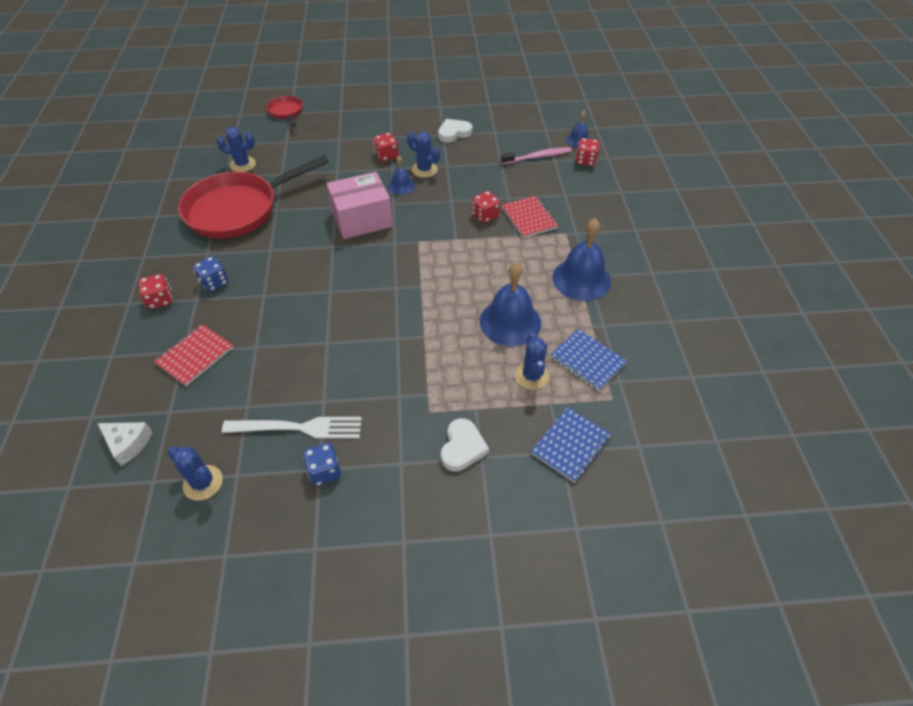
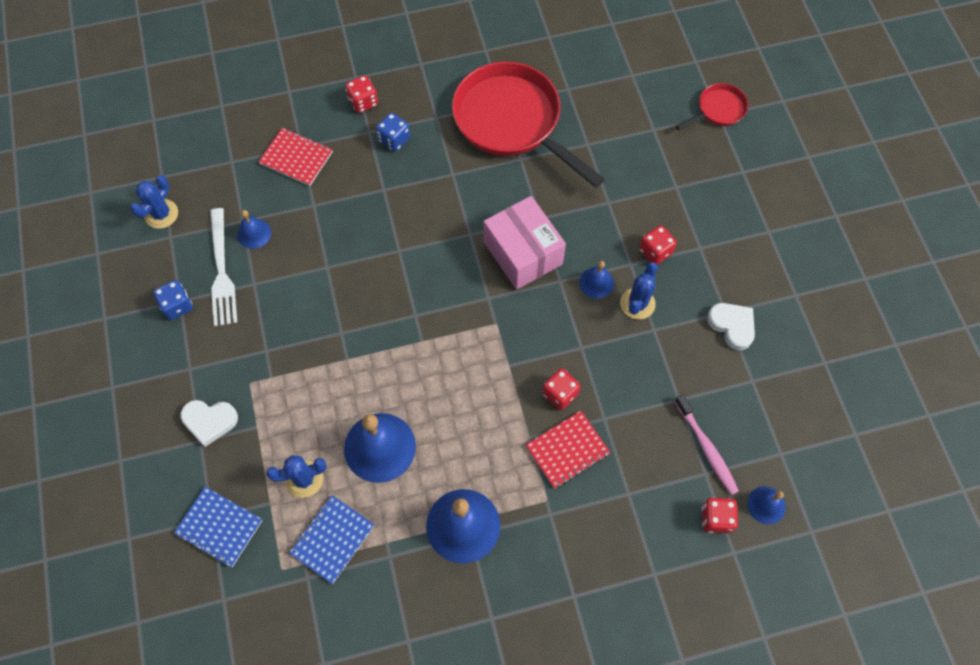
camera: 80 degrees right, 15 degrees up
white cheese [98,422,153,466] -> none
blue cactus [216,127,256,172] -> none
none -> blue bell [237,210,271,249]

